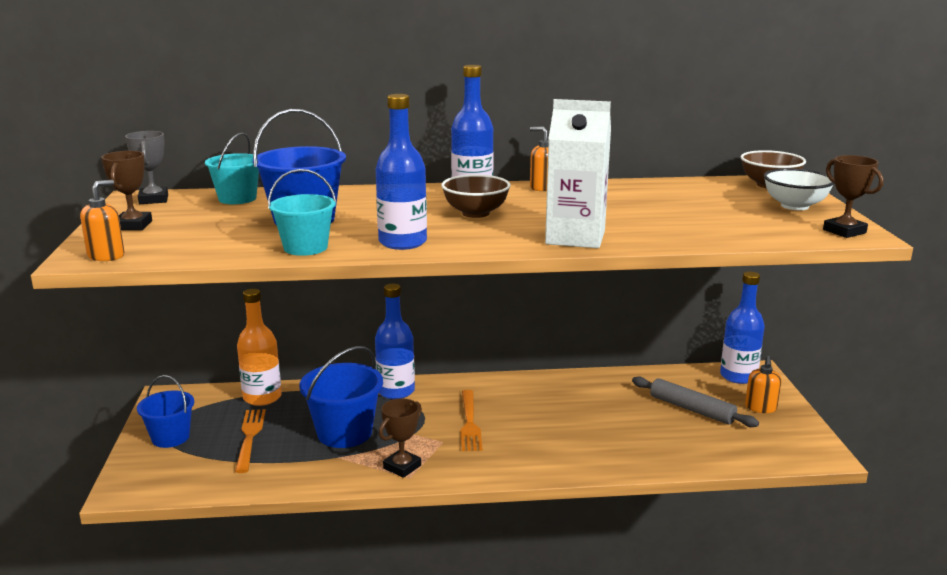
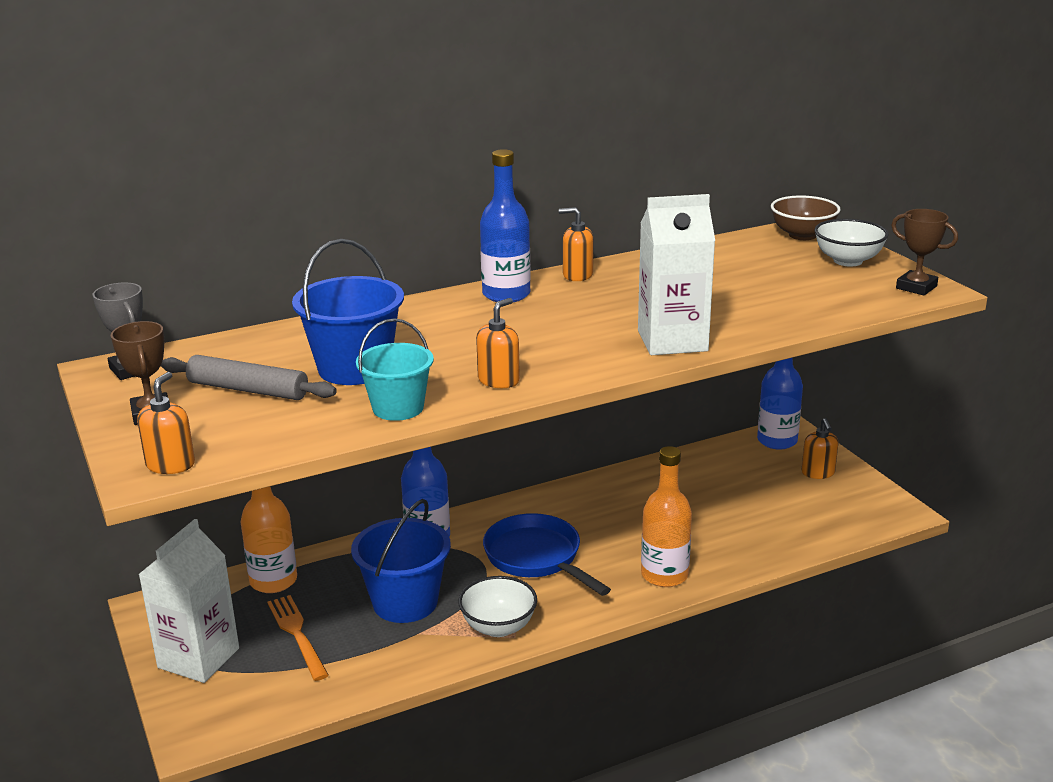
camera: 20 degrees left, 5 degrees up
blue bucket [137,375,194,448] -> white carton [138,519,239,683]
turquoise bucket [205,132,259,204] -> none
blue bottle [376,94,427,250] -> orange soap dispenser [476,298,520,388]
brown trophy [379,398,422,478] -> white bowl [458,576,537,637]
brown bowl [441,174,511,218] -> none
orange fork [461,390,482,451] -> blue pan [483,513,611,596]
grey rolling pin [632,376,759,427] -> grey rolling pin moved to [161,355,337,400]
none -> orange bottle [641,446,692,587]

